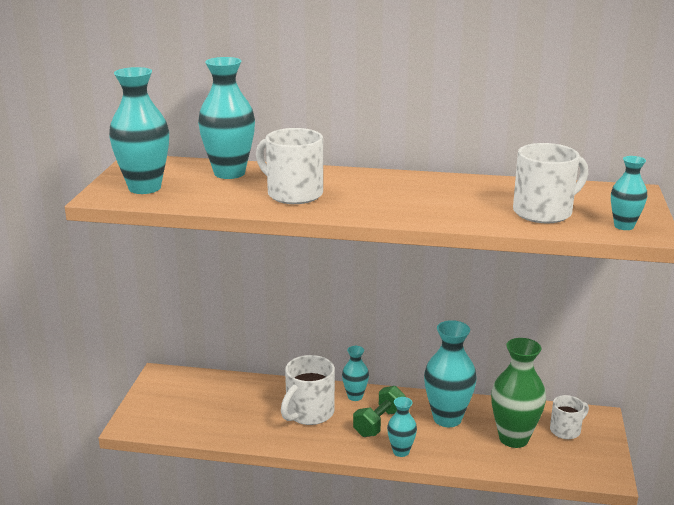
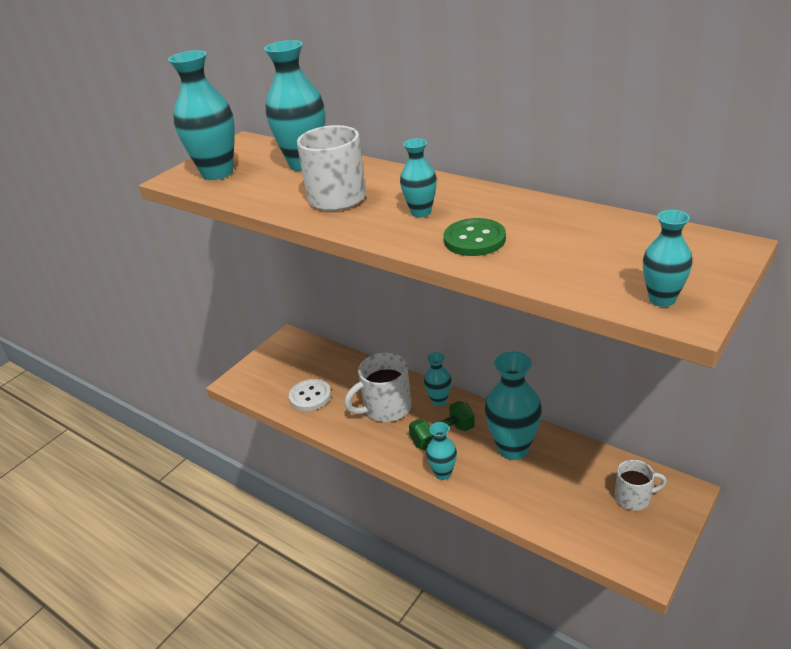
camera: 30 degrees right, 10 degrees up
green vase [491,338,546,448] -> none
white mug [513,143,588,223] -> none
none -> white button [289,379,331,411]
none -> turquoise vase [400,138,437,218]
none -> green button [444,218,506,256]

